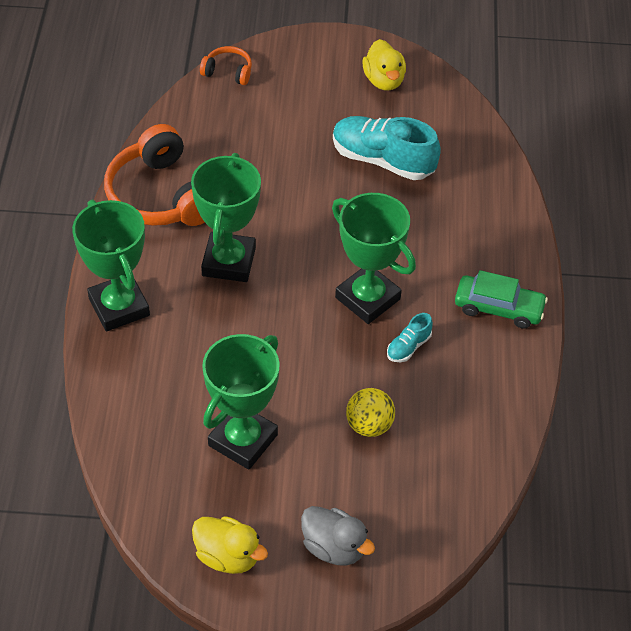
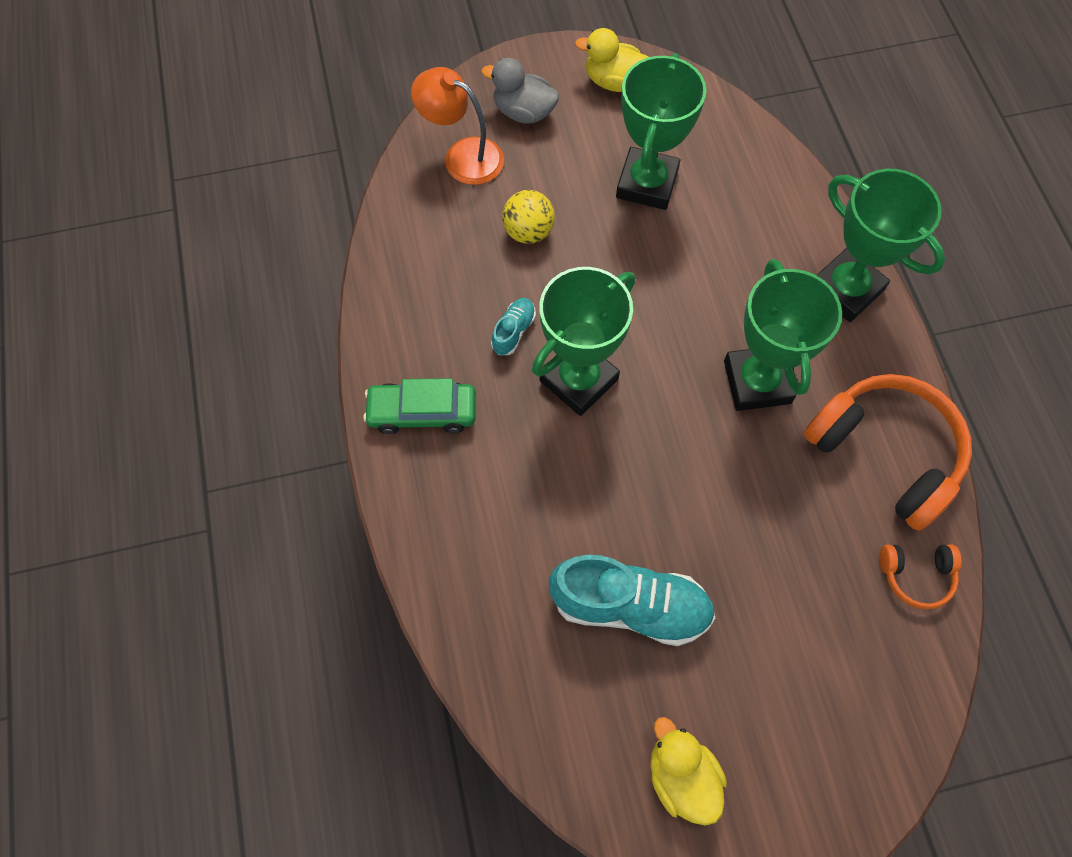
camera: 165 degrees right, 15 degrees up
orange headphones [200,46,252,85] -> orange headphones moved to [880,545,961,610]
green trophy [332,193,416,324] -> green trophy turned 75 degrees counterclockwise [532,267,635,416]
none -> orange lamp [411,67,504,185]

